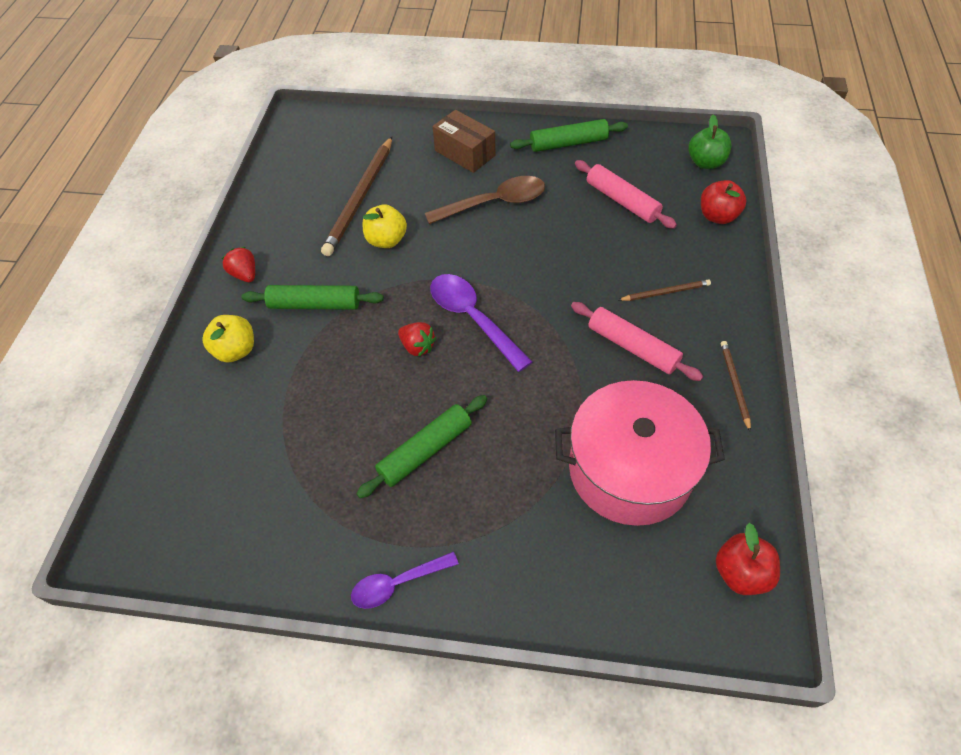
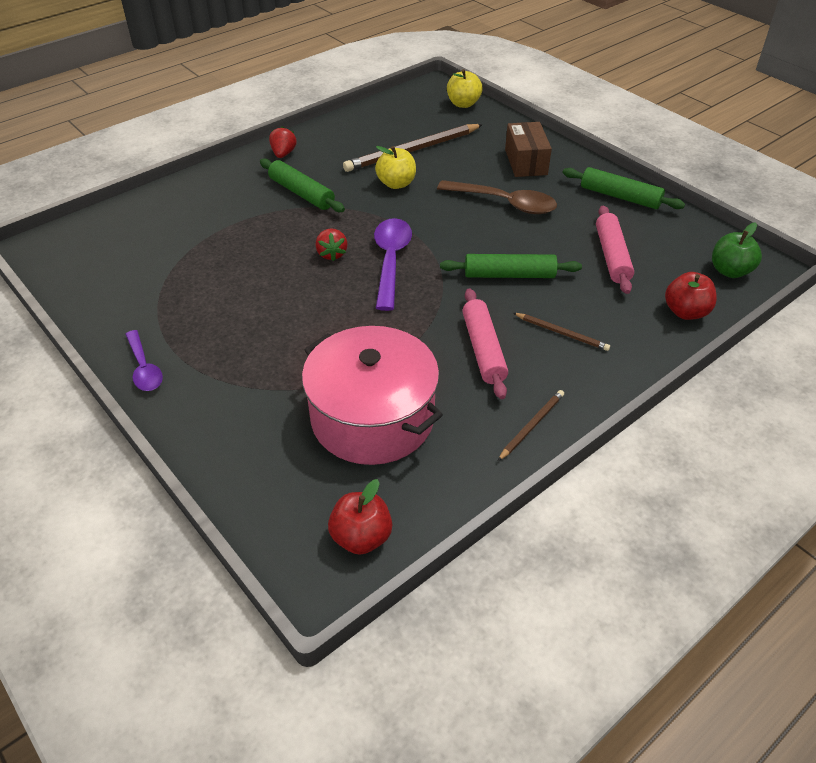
camera: 40 degrees right, 10 degrees down
yellow apple [202,315,254,363] -> yellow apple moved to [447,69,482,108]
purple spoon [351,552,459,609] -> purple spoon turned 135 degrees counterclockwise [125,330,163,391]
green rolling pin [356,395,487,498] -> green rolling pin moved to [440,254,582,278]

